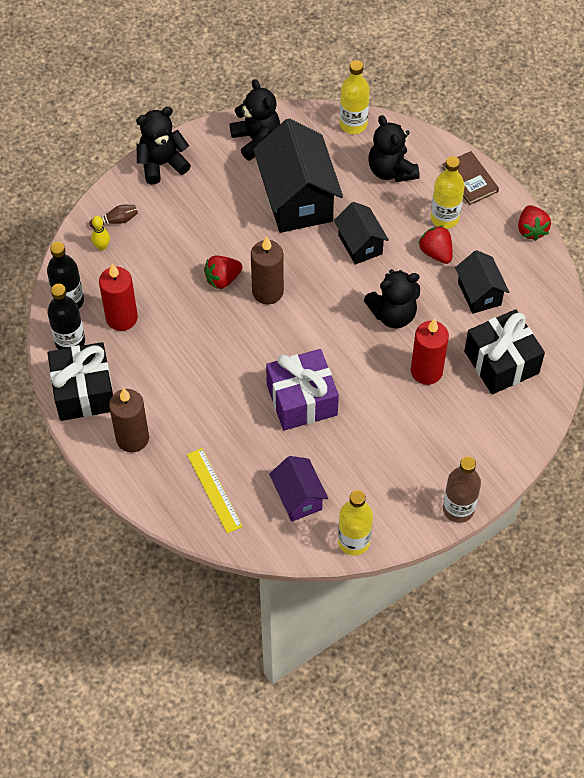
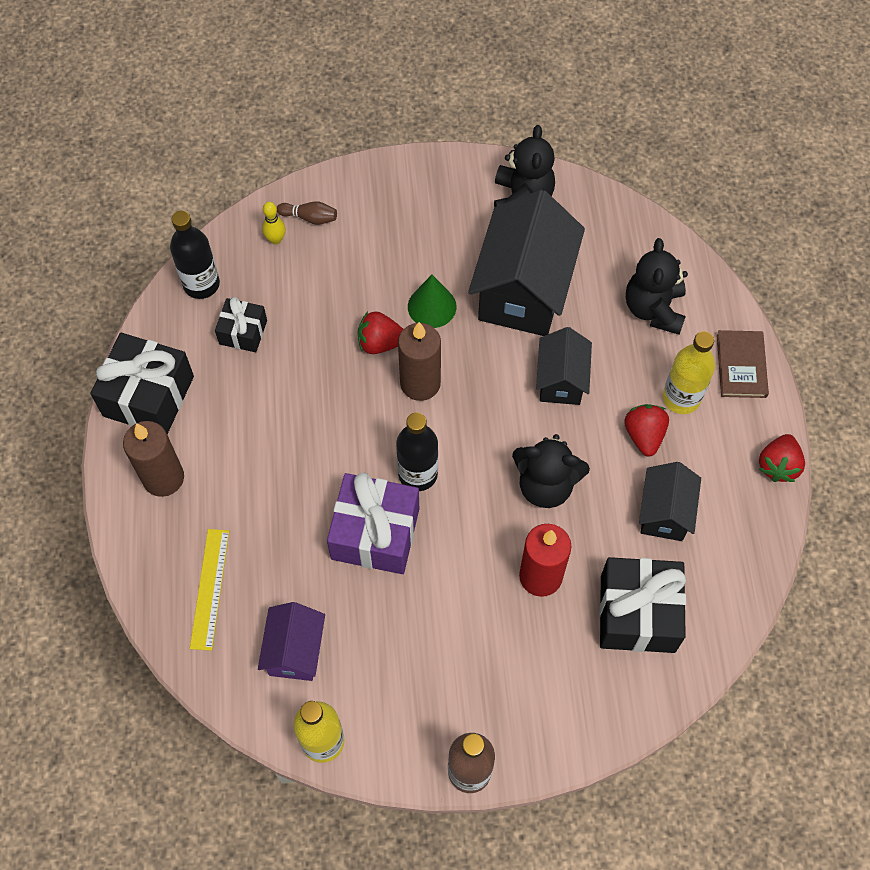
camera: 30 degrees right, 5 degrees up
black bottle [47,284,85,350] -> black bottle moved to [396,413,438,491]
red candle [99,263,138,331] -> black gift [215,297,267,352]
black teddy bear [136,107,191,185] -> none
yellow bottle [340,60,370,134] -> none
none -> green cone [408,275,456,328]

